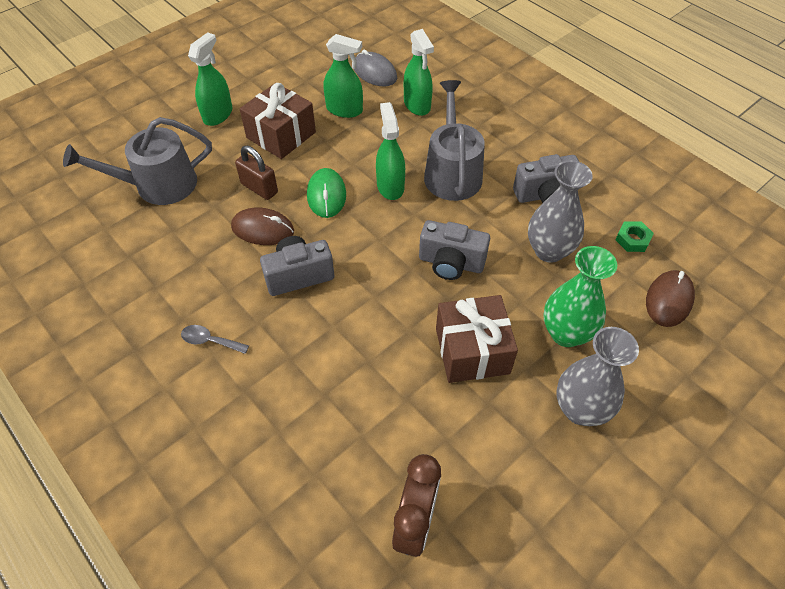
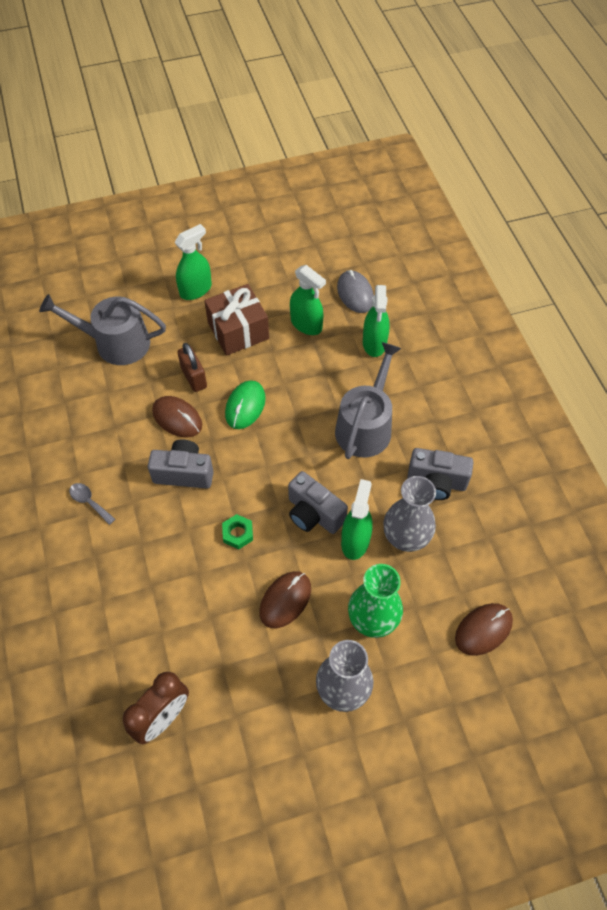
camera: 25 degrees right, 5 degrees up
green spray bottle [376,102,405,200] -> green spray bottle moved to [341,479,373,560]
brown gift [436,295,518,383] -> brown mouse [259,571,311,628]
green nut [615,221,654,252] -> green nut moved to [222,514,253,549]

